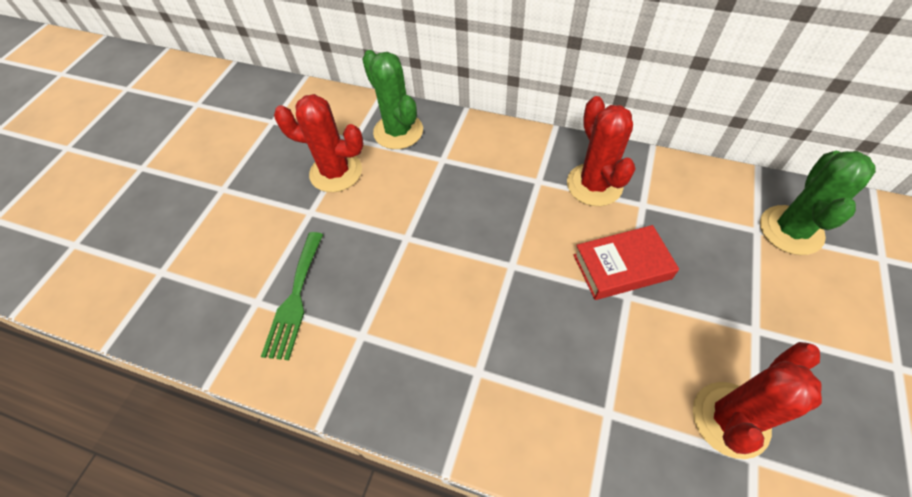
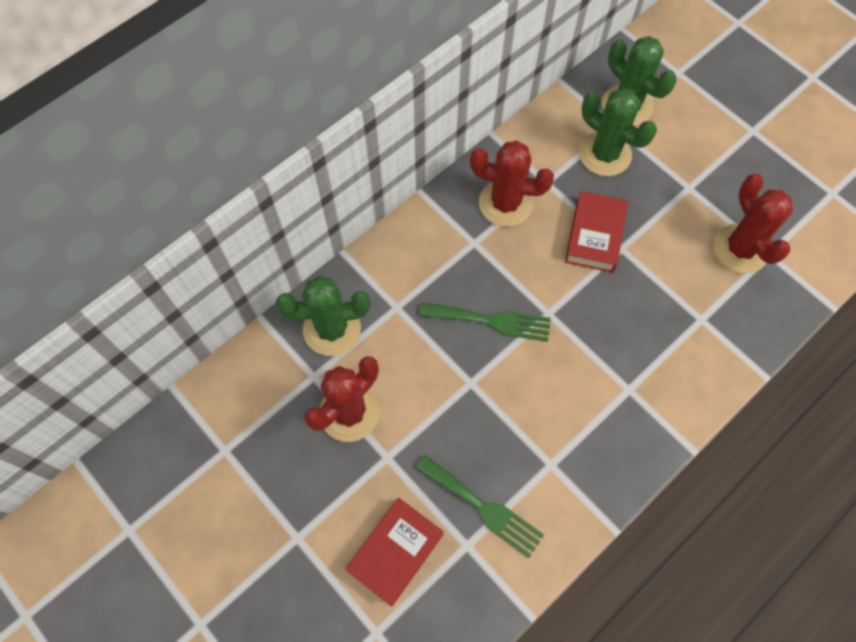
camera: 65 degrees left, 10 degrees up
none -> red book [345,498,444,607]
none -> green fork [420,302,551,342]
none -> green cactus [579,88,657,176]

